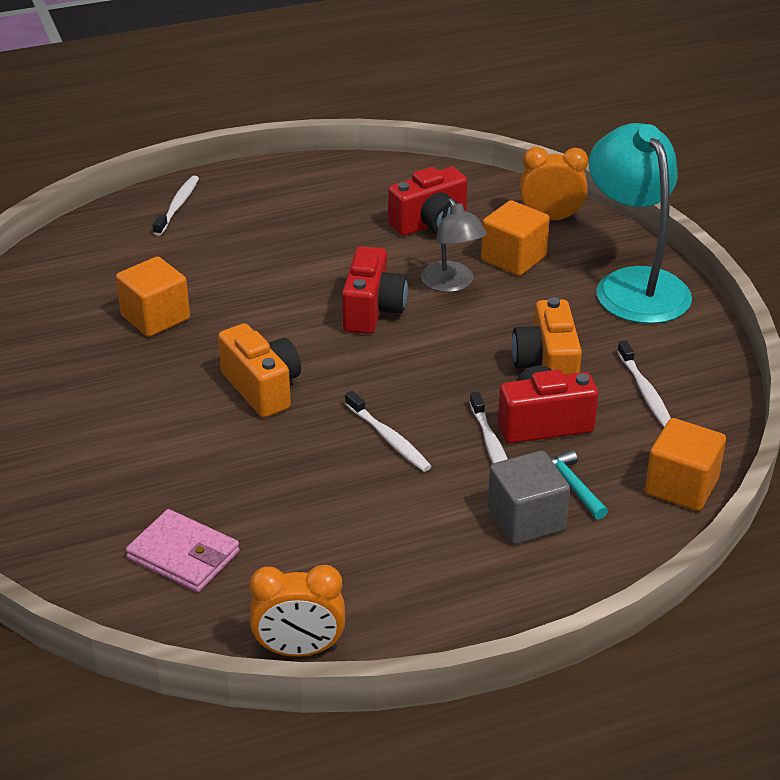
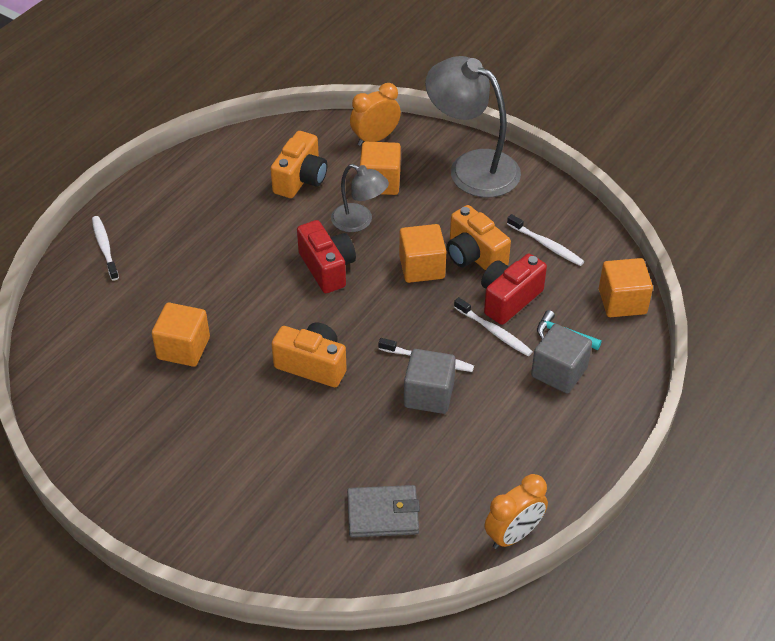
camera: 35 degrees left, 10 degrees up
pink wallet [126,509,239,592] -> grey wallet [347,485,420,537]
red camera [388,167,468,236] -> orange camera [270,131,327,198]
turquoise lamp [589,123,692,324] -> grey lamp [425,56,521,197]
none -> orange cube [399,224,446,283]
none -> grey cube [404,349,456,414]

